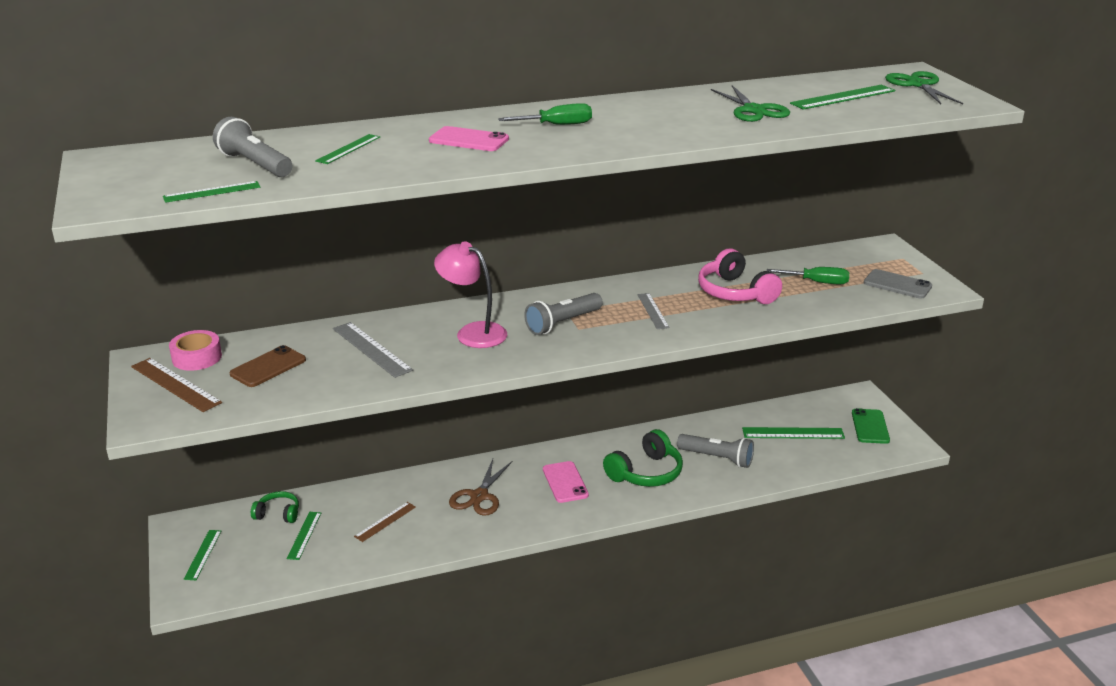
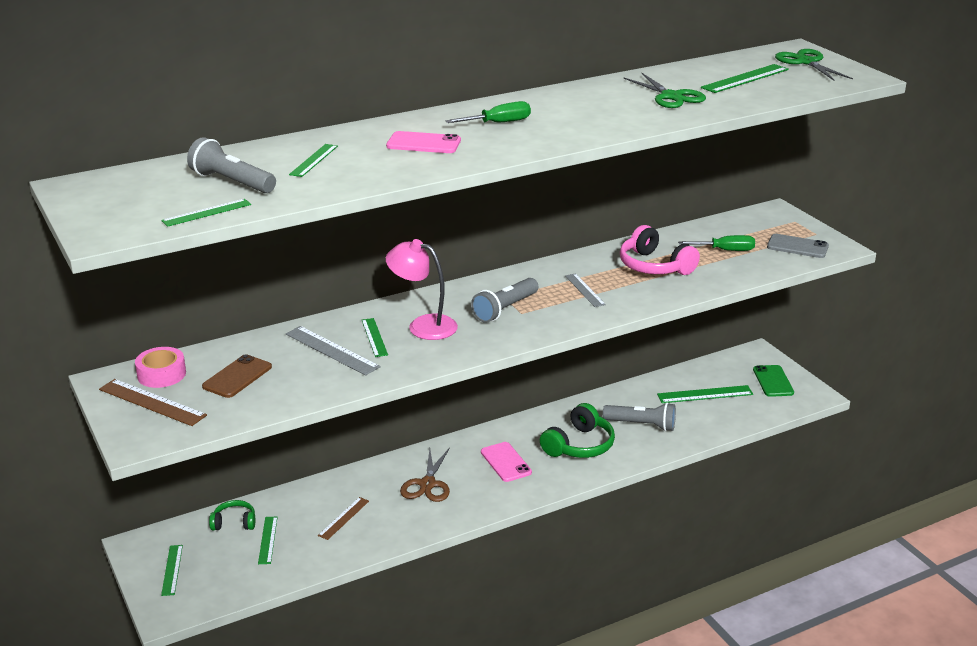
camera: 10 degrees left, 0 degrees up
none -> green ruler [362,318,388,357]

